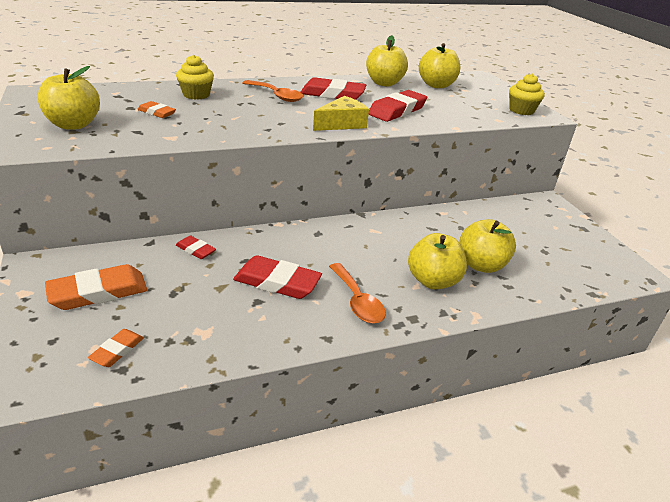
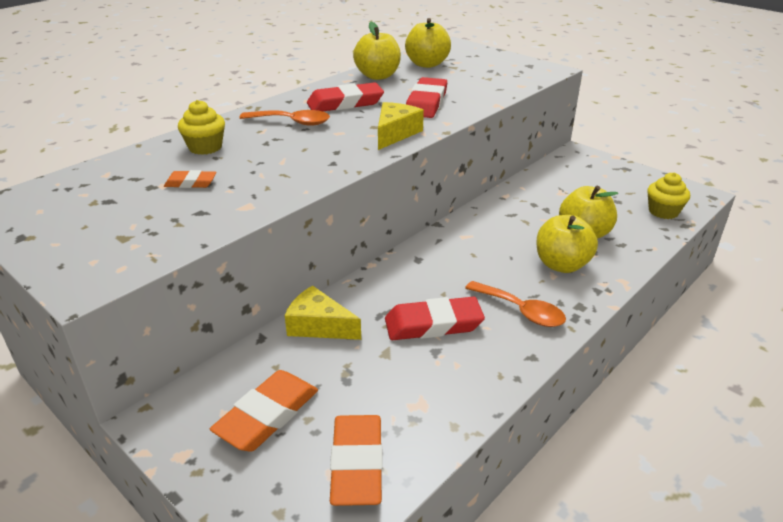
camera: 25 degrees left, 0 degrees up
yellow apple [38,66,100,130] -> none
orange eraser [88,329,144,367] -> orange eraser [330,415,383,506], size x1.86
red eraser [176,235,216,259] -> yellow cheese [285,285,361,340]
yellow cupcake [509,74,545,115] -> yellow cupcake moved to [647,173,690,219]

